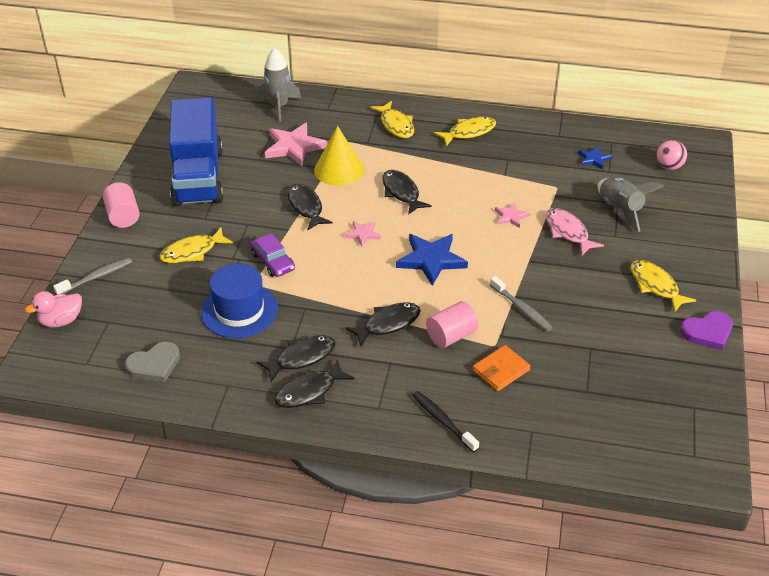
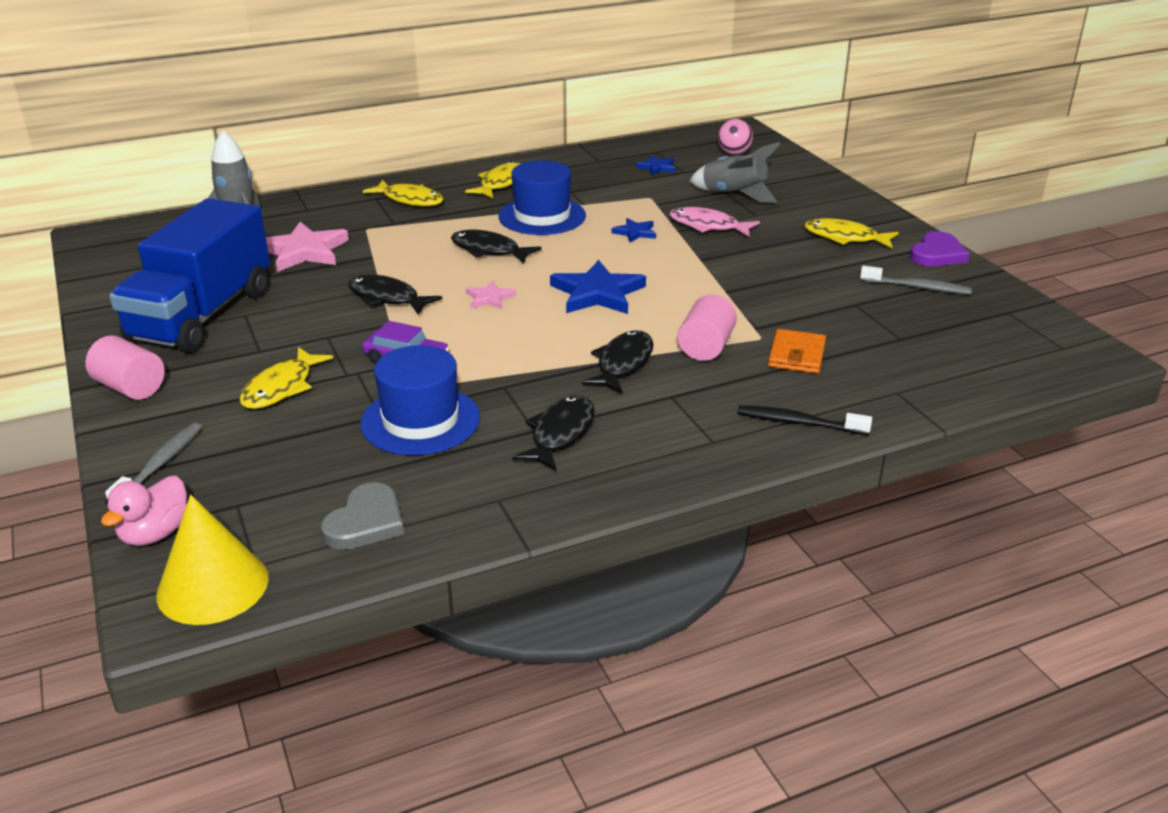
camera: 35 degrees left, 10 degrees down
blue truck [169,97,223,206] -> blue truck turned 60 degrees clockwise [109,198,270,353]
black fish [274,359,355,408] -> none
yellow cone [314,126,364,186] -> yellow cone moved to [156,495,269,625]
grey toothbrush [490,276,553,331] -> grey toothbrush moved to [860,266,972,294]
pink star [495,202,530,228] -> blue star [611,218,656,243]
none -> blue hat [499,161,586,235]

